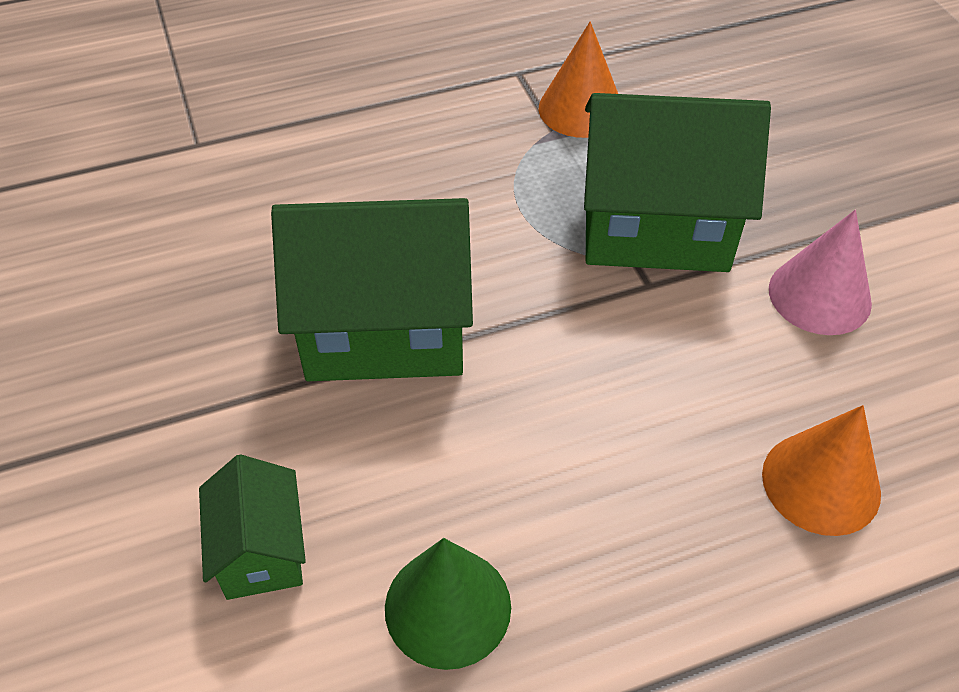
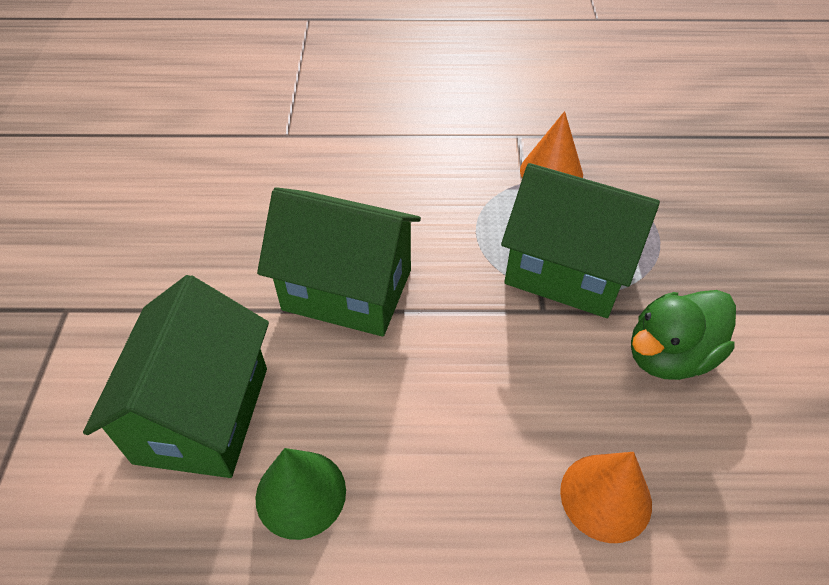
camera: 20 degrees right, 0 degrees up
green house [199,454,306,600] -> green house [83,275,269,478], size x1.96
pink cone [769,210,872,335] -> green duck [631,290,736,380]

